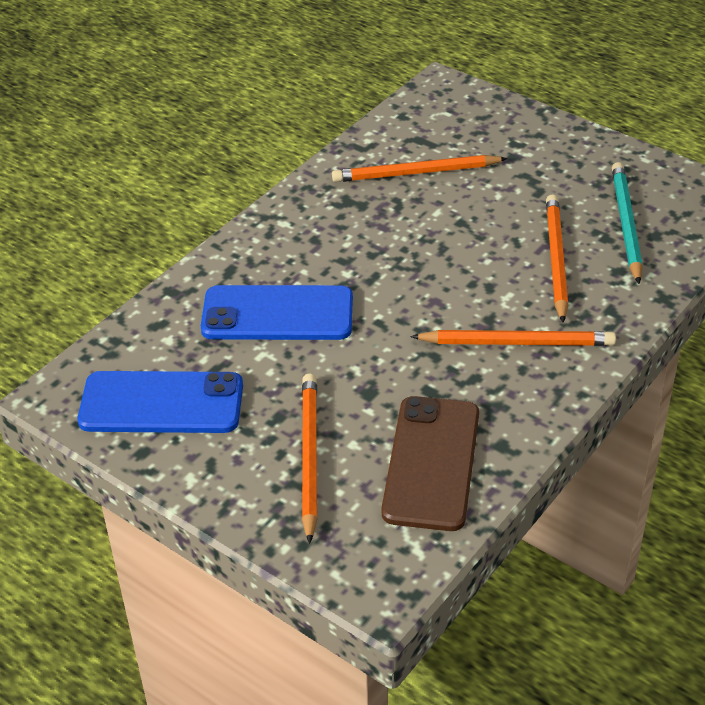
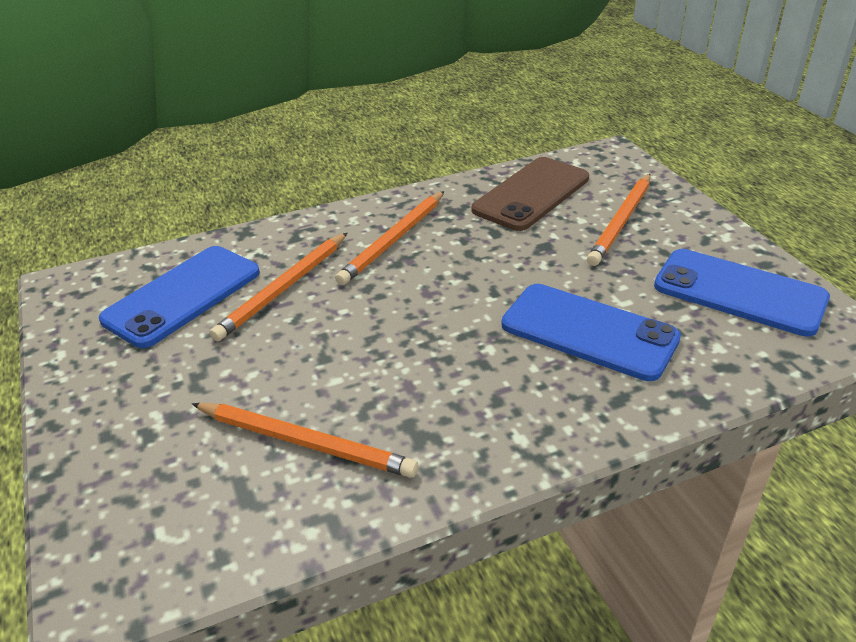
camera: 150 degrees left, 5 degrees down
orange pencil [410,330,616,346] -> orange pencil turned 90 degrees counterclockwise [335,191,444,285]
turquoise pencil [612,162,643,284] -> blue phone [99,246,260,348]

